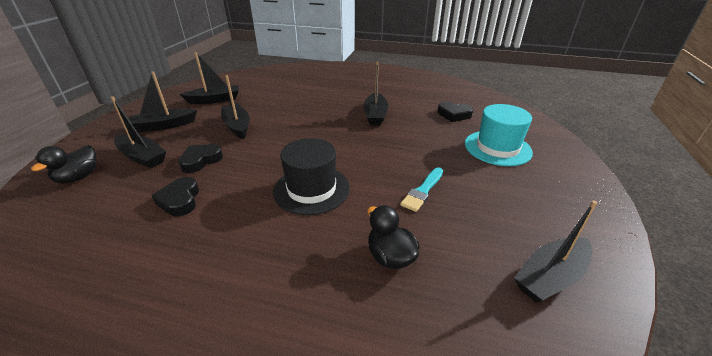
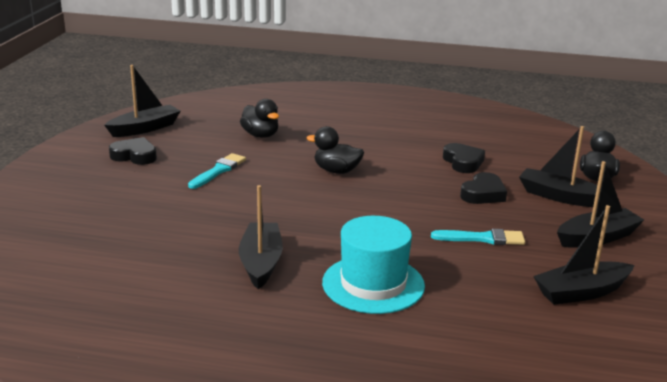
camera: 175 degrees right, 10 degrees down
black boat [221,75,250,139] -> turquoise brush [431,229,525,245]
black hat [273,138,350,215] -> black duck [306,126,364,174]
black heart [437,101,473,122] -> black heart moved to [109,137,157,165]
turquoise hat [465,104,533,166] -> turquoise hat moved to [322,216,425,314]

